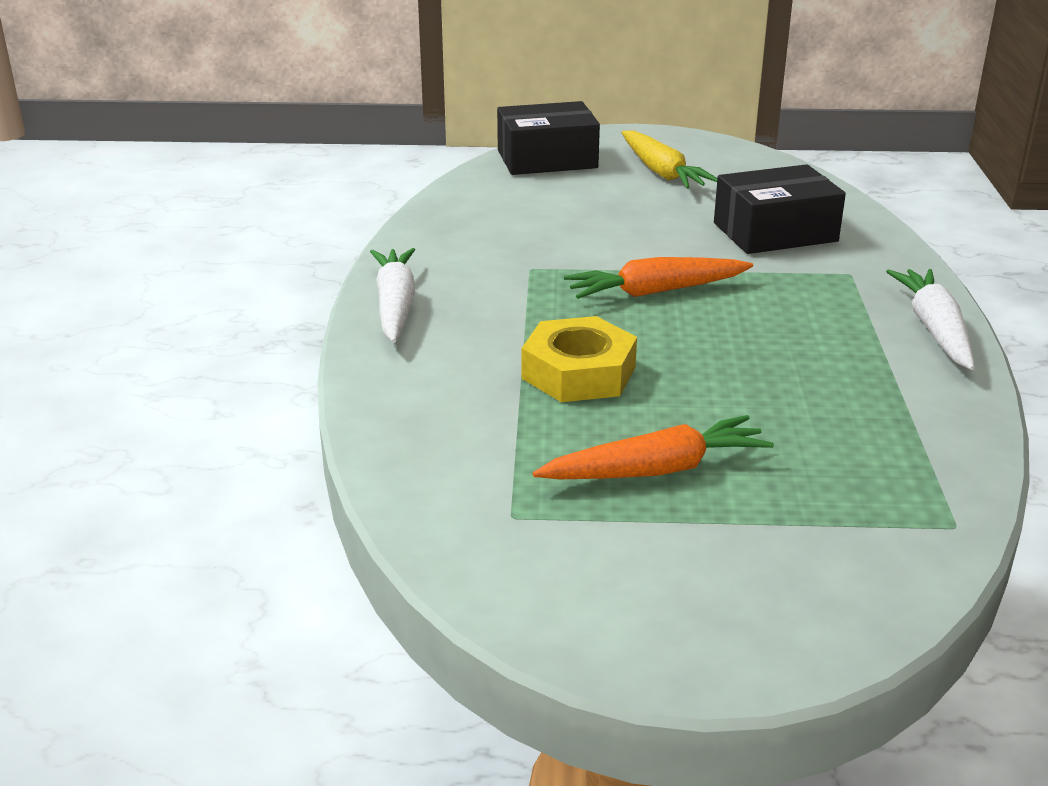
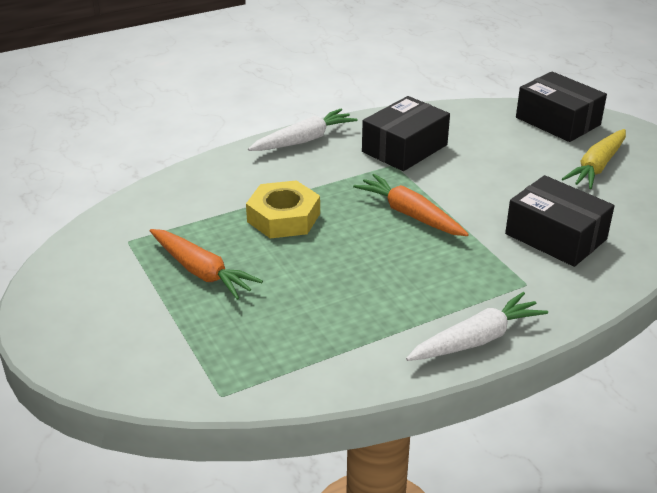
camera: 60 degrees right, 5 degrees up
none -> black box [362,96,450,171]

